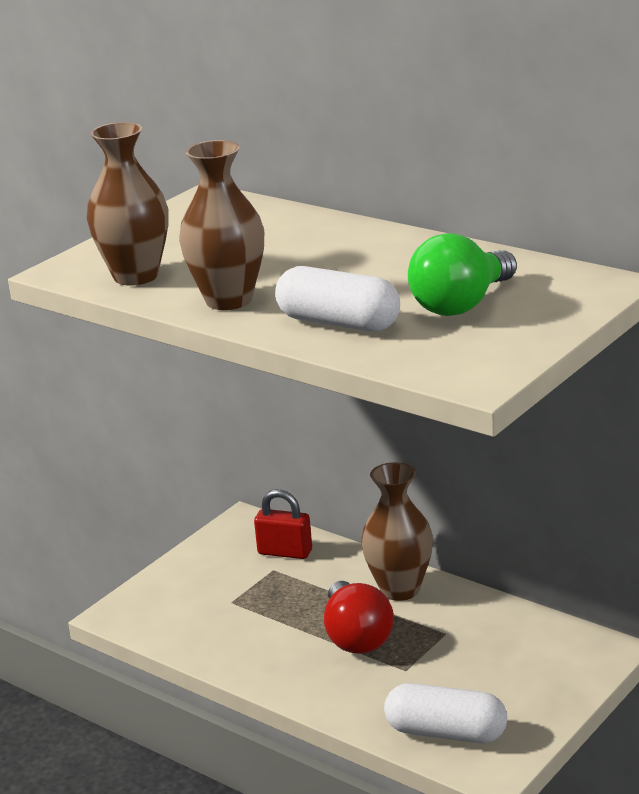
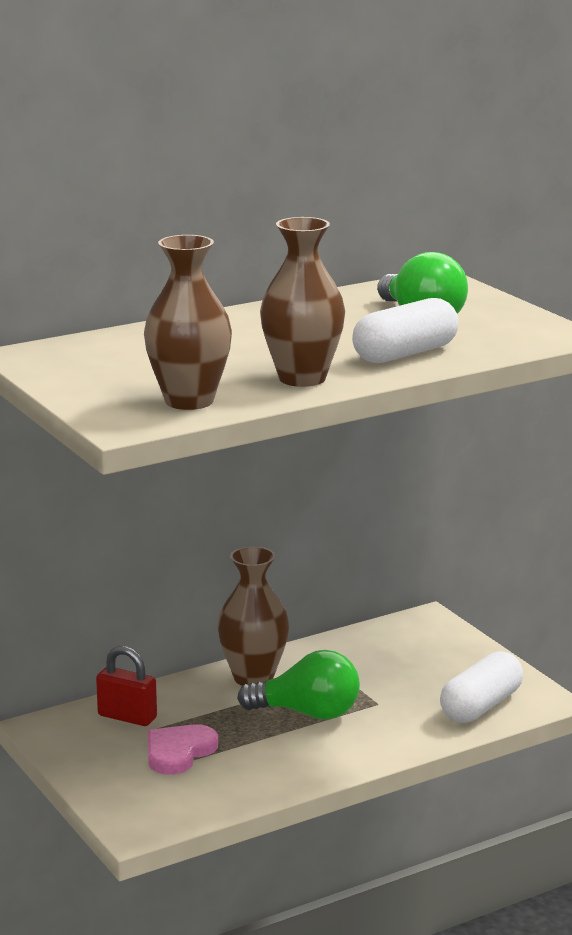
camera: 70 degrees left, 5 degrees down
red padlock [254,489,312,559] -> red padlock turned 75 degrees clockwise [96,646,157,726]
red light bulb [324,581,394,654] -> green light bulb [237,650,360,720]
none -> pink heart [148,724,218,775]

